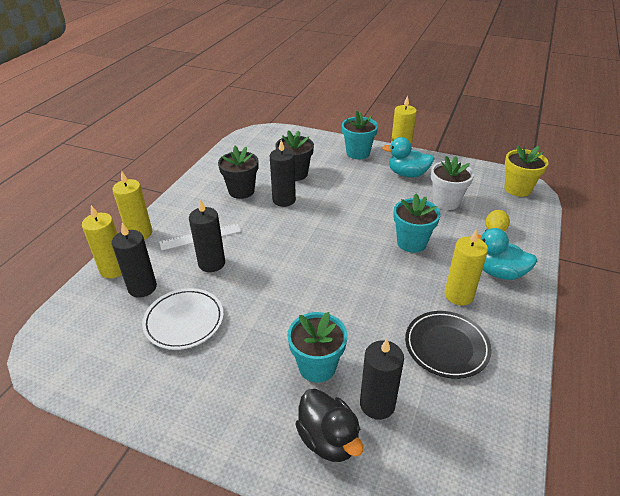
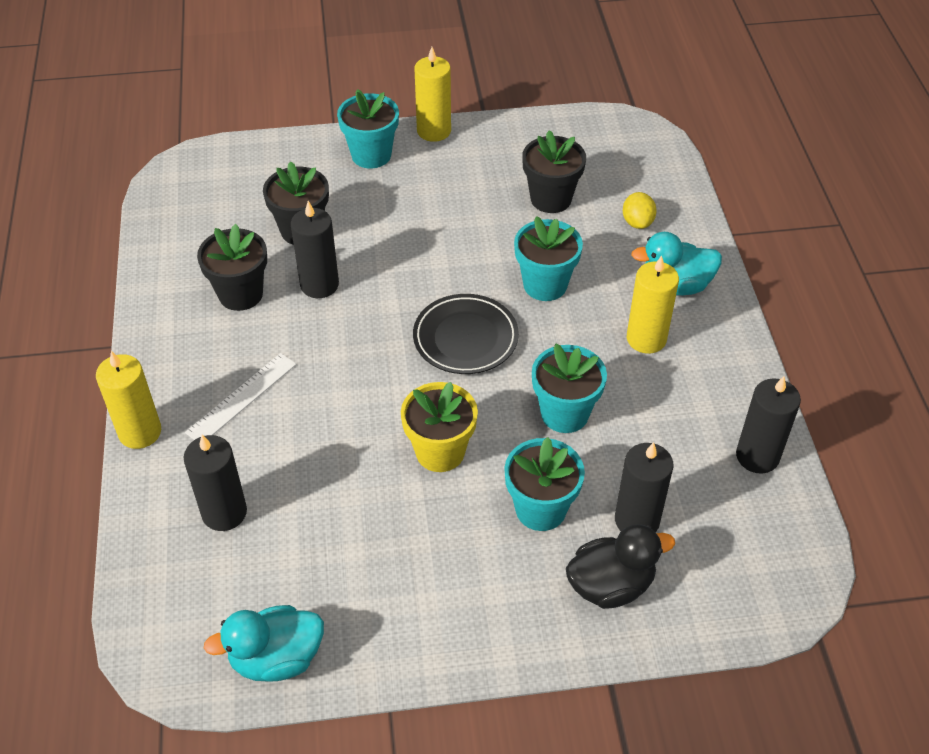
camera: 30 degrees left, 10 degrees up
yellow candle [82,205,122,278] -> none
white plate [142,288,224,350] -> none
black candle [189,199,225,272] -> black candle moved to [736,376,801,473]
black duck [295,389,363,462] -> black duck turned 45 degrees counterclockwise [566,524,675,609]
turquoise duck [382,137,435,178] -> turquoise duck moved to [204,605,324,682]
black plate [405,311,492,379] -> black plate moved to [413,294,519,374]
white flower pot [431,156,474,210] -> black flower pot [522,130,586,213]
yellow flower pot [505,145,549,197] -> yellow flower pot moved to [401,382,478,472]
none -> turquoise flower pot [532,344,607,433]

